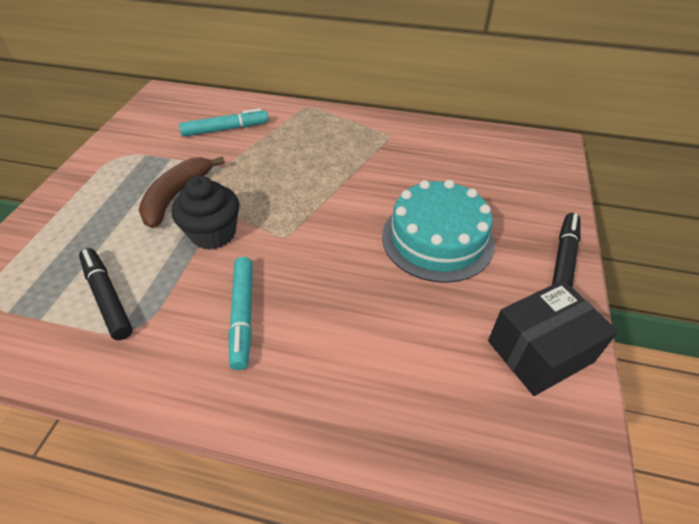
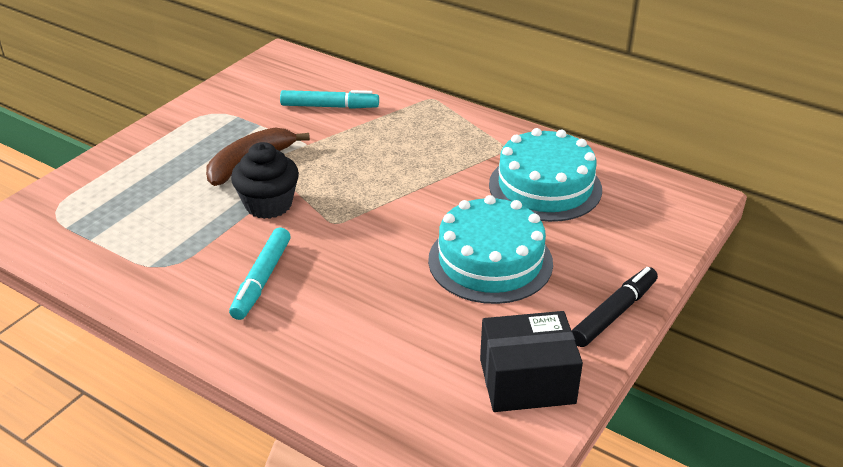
camera: 20 degrees right, 10 degrees down
black marker [79,248,133,340] -> none
none -> turquoise cake [489,128,602,222]

